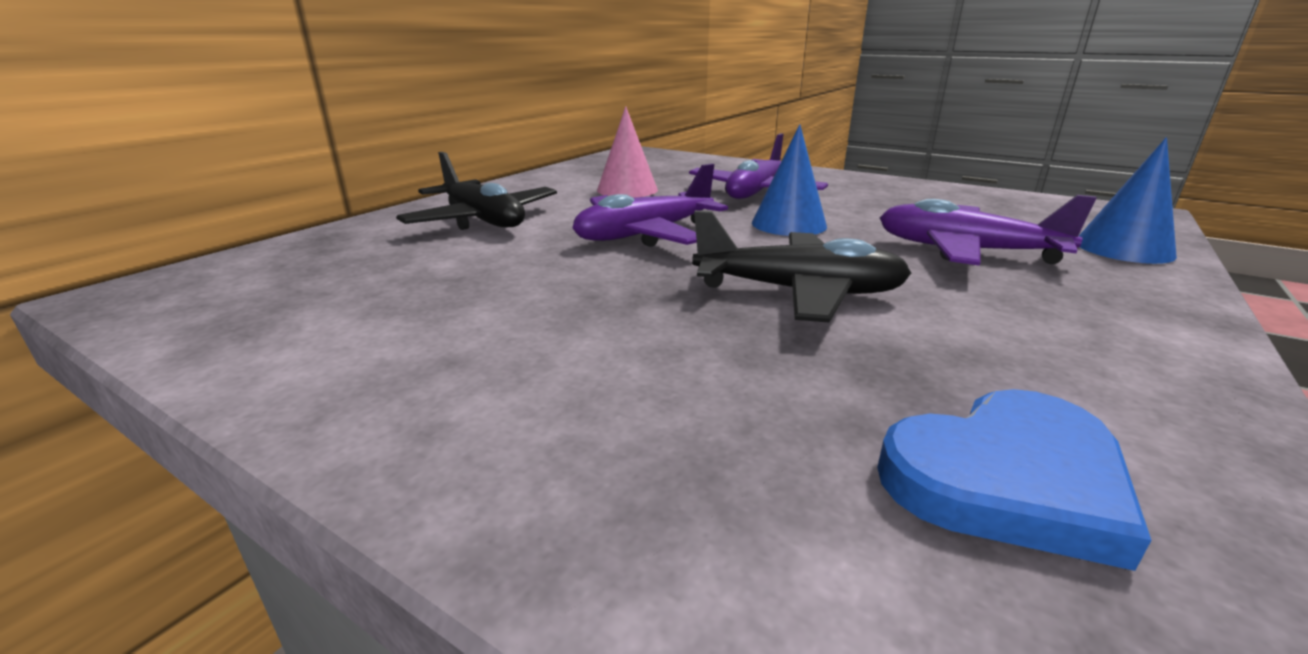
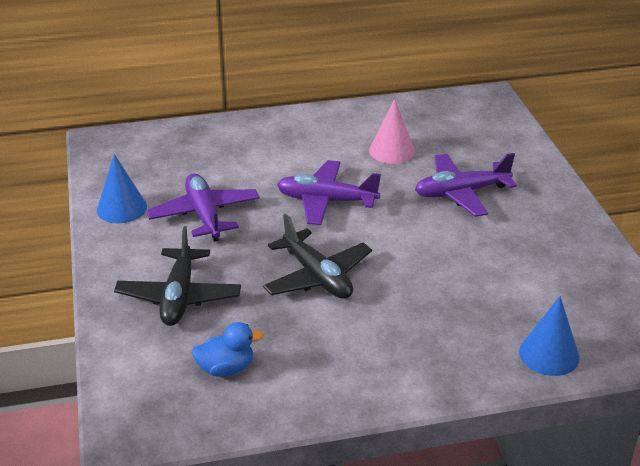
camera: 45 degrees right, 10 degrees up
black plane [396,152,557,230] -> black plane moved to [114,226,241,326]
blue cone [752,124,827,236] -> blue cone moved to [97,154,147,223]
blue heart [877,389,1151,571] -> blue duck [192,322,264,377]
purple plane [880,195,1097,266] -> purple plane moved to [146,174,259,242]

